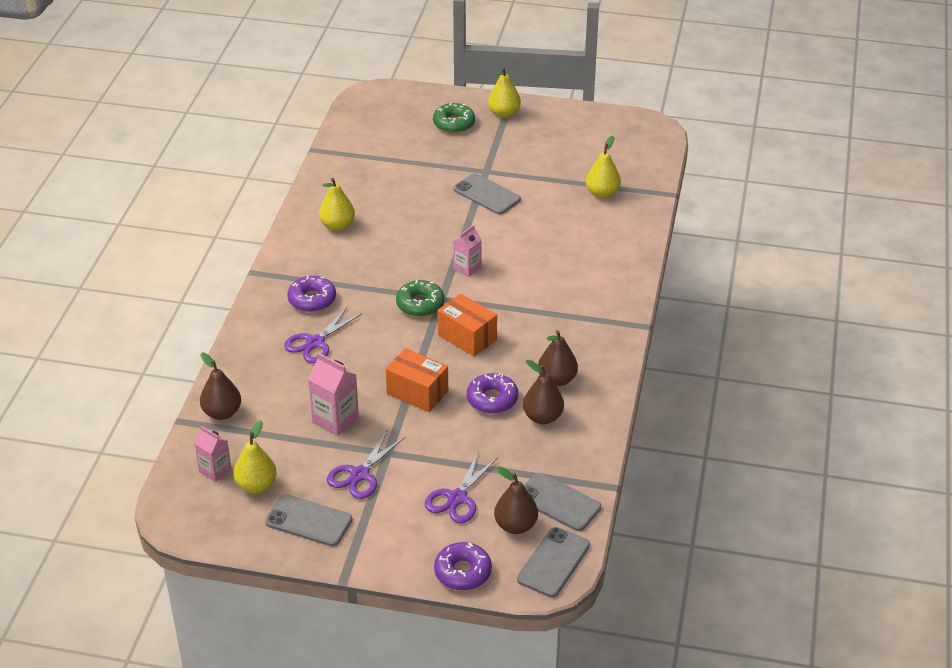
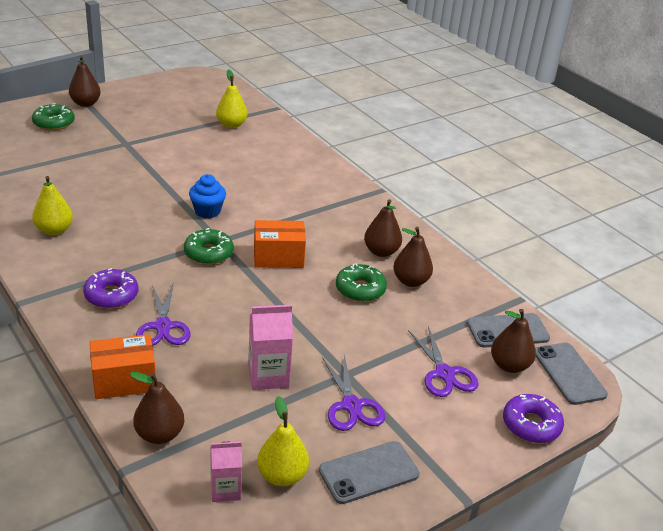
camera: 50 degrees left, 5 degrees down
orange box [386,348,448,412] -> orange box moved to [90,334,156,399]
pink carton [453,225,482,277] -> blue cupcake [189,174,226,218]
grey phone [454,173,521,214] -> none
purple donut [467,373,518,414] -> green donut [336,263,387,302]
yellow pear [488,67,521,118] -> brown pear [69,56,101,107]

